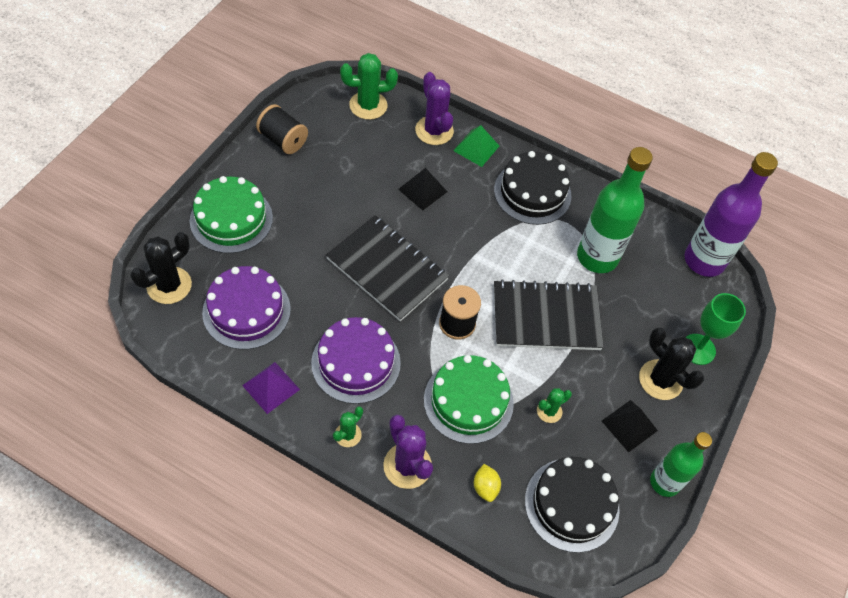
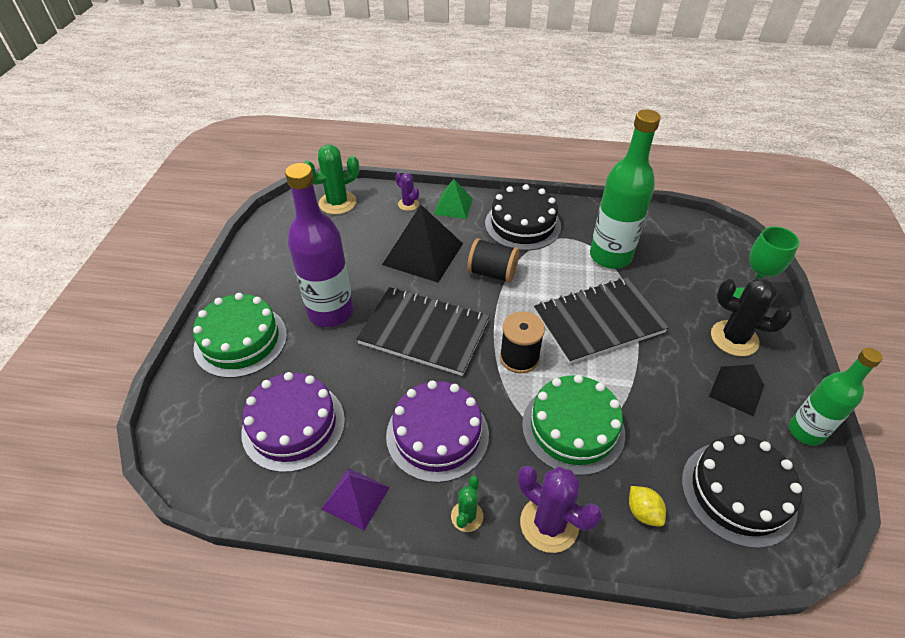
camera: 15 degrees left, 10 degrees down
black cactus [130,232,192,304] -> none
black spool [256,104,308,154] -> black spool moved to [467,238,519,283]
black pyramid [398,168,447,211] -> black pyramid [382,205,463,283], size x1.71
purple cactus [415,72,454,145] -> purple cactus [395,172,419,211], size x0.56
green cactus [537,388,572,423] -> none
purple bottle [685,152,778,277] -> purple bottle moved to [285,163,353,327]

